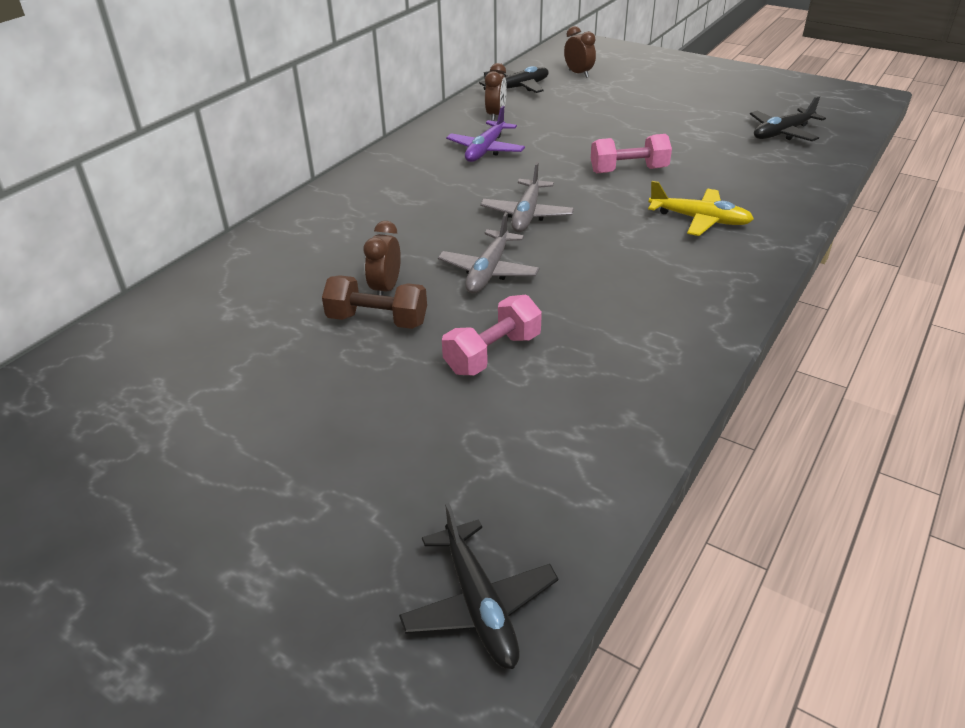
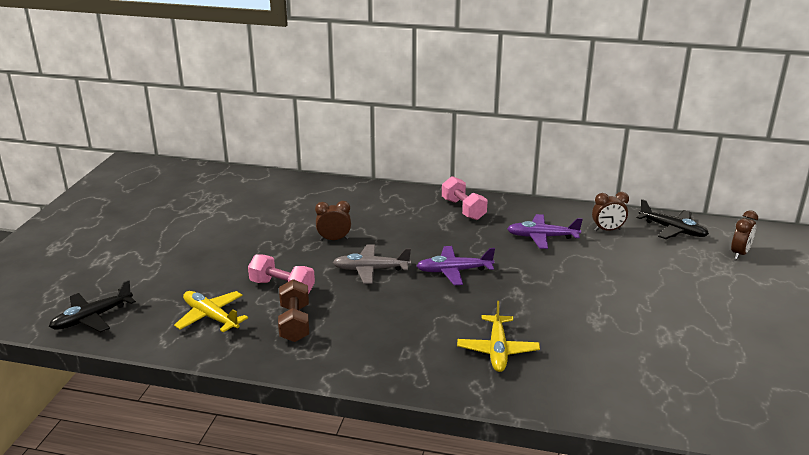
camera: 70 degrees right, 10 degrees down
brown dumbbell [322,275,427,329] -> brown dumbbell moved to [278,279,309,342]
grey plane [480,162,574,232] -> purple plane [417,246,495,285]
pink dumbbell [591,134,672,173] -> pink dumbbell moved to [442,176,488,220]
black plane [750,96,826,141] -> none
none -> yellow plane [174,291,248,332]

